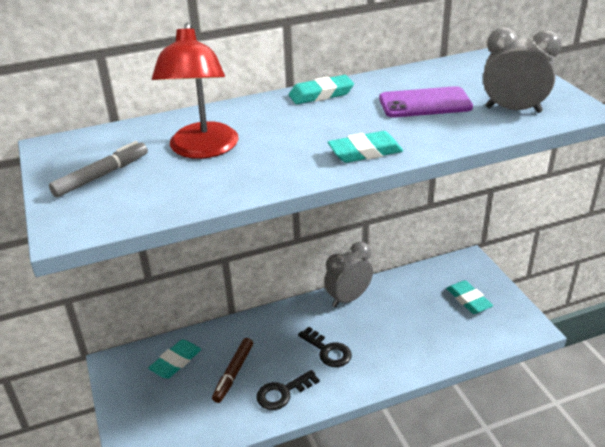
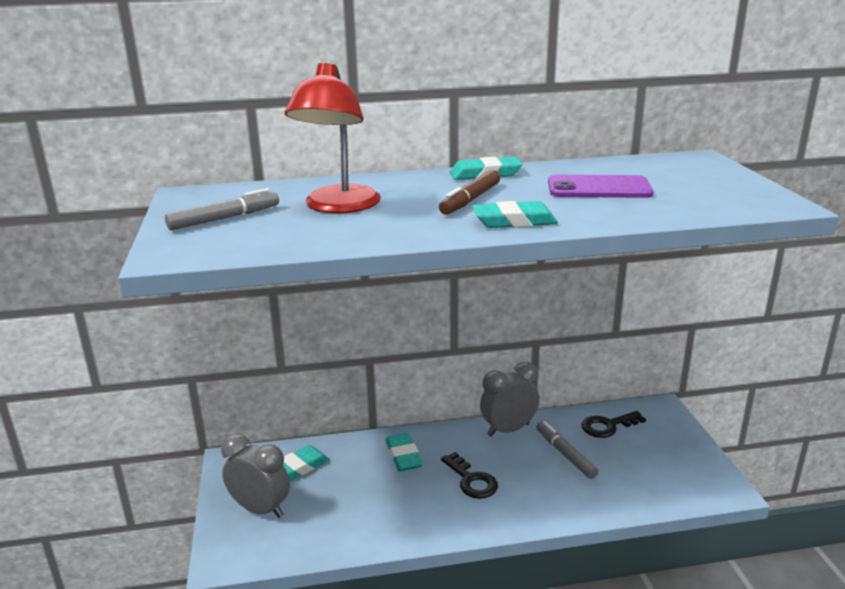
camera: 10 degrees right, 10 degrees down
brown marker [212,338,253,403] -> brown marker moved to [439,170,500,215]
black key [256,370,319,410] -> black key moved to [582,411,646,438]
turquoise eraser [446,280,493,314] -> turquoise eraser moved to [385,433,423,471]
grey clock [483,27,562,113] -> grey clock moved to [221,434,290,518]
none -> grey marker [536,421,598,479]

